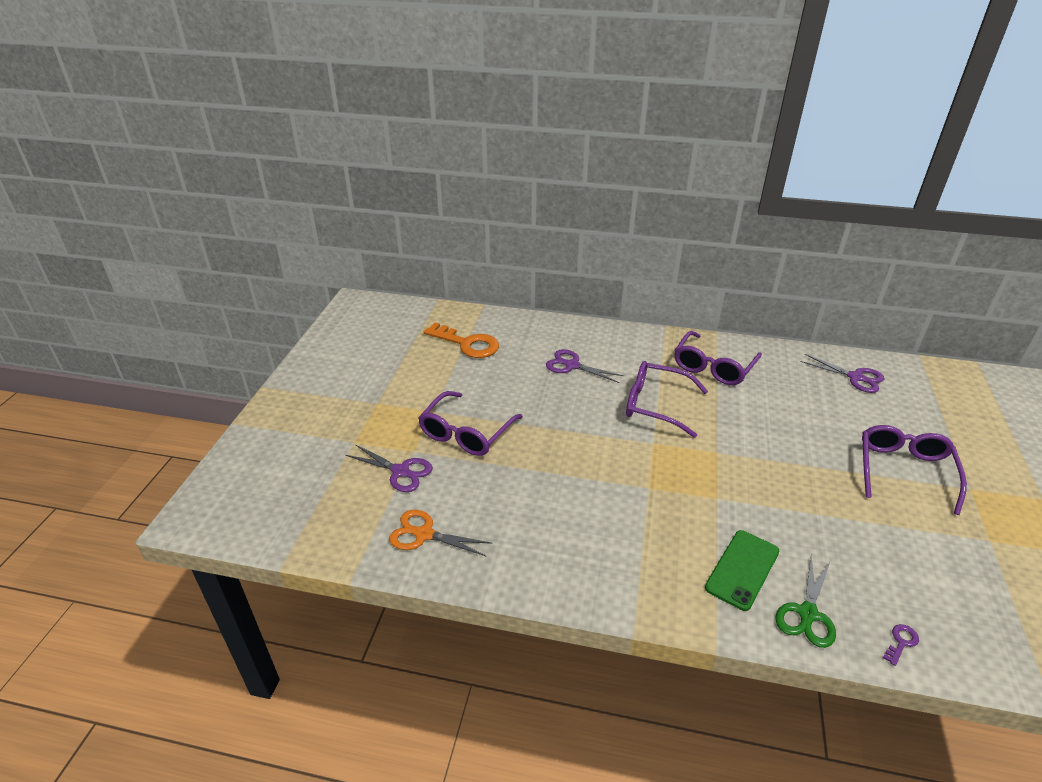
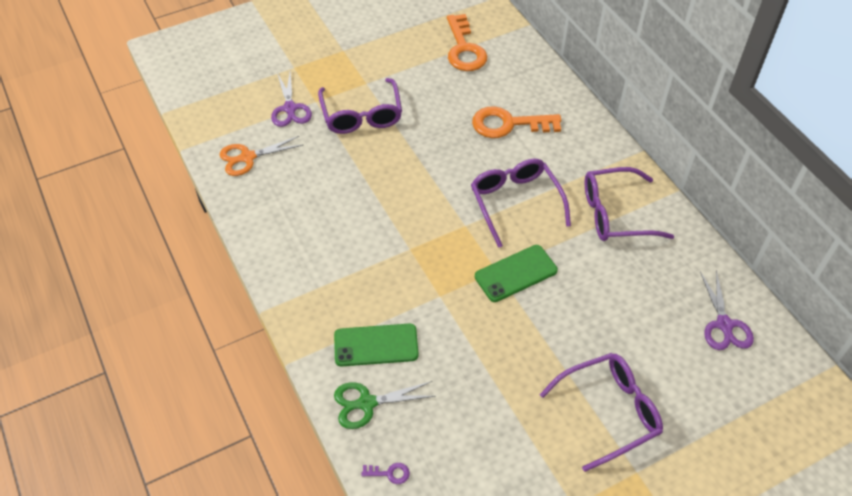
camera: 50 degrees right, 15 degrees up
orange scissors [389,510,493,556] -> orange scissors turned 90 degrees counterclockwise [219,136,303,176]
purple glasses [418,391,523,456] -> purple glasses turned 90 degrees counterclockwise [318,78,402,134]
purple scissors [546,349,624,383] -> orange key [472,106,561,138]
none -> green phone [475,245,558,302]

